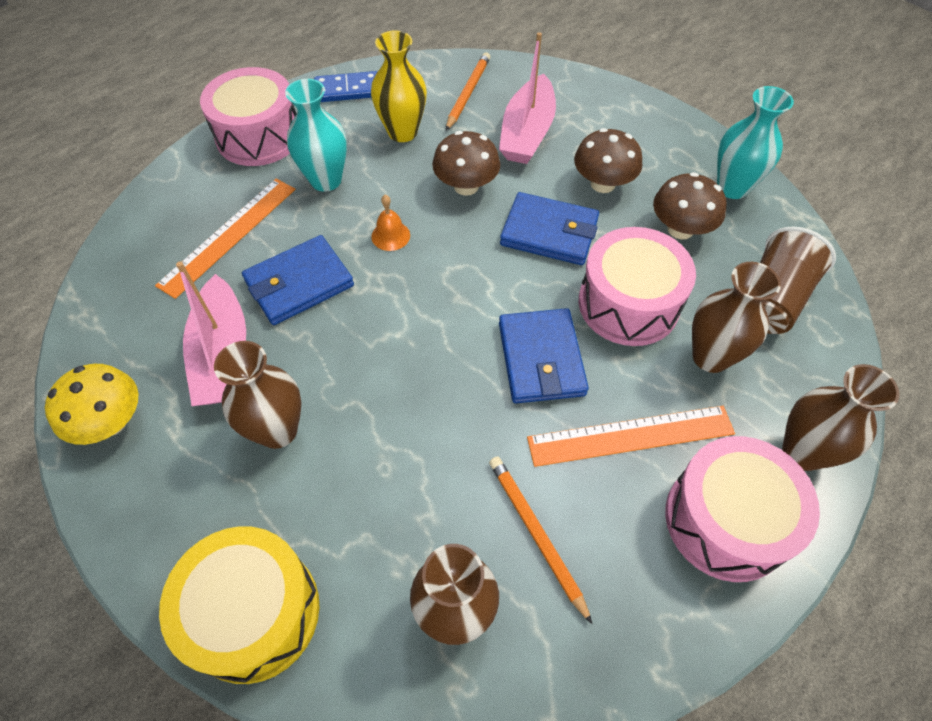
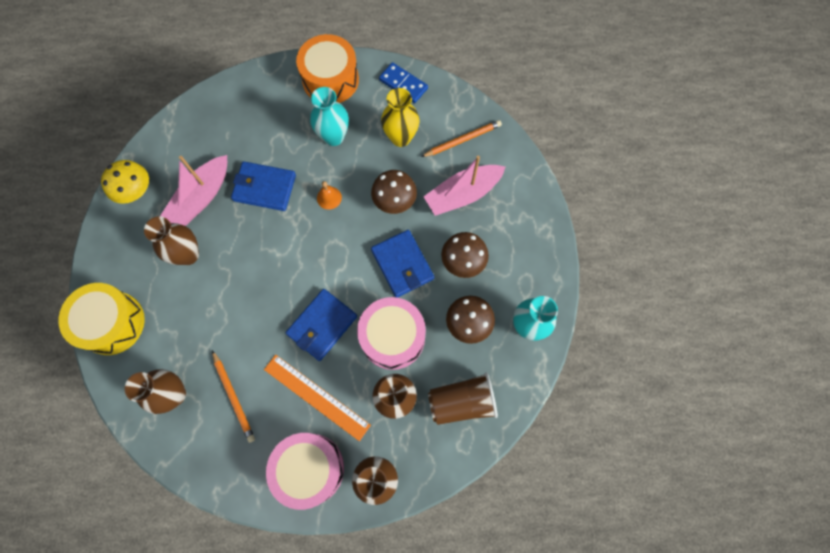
camera: 45 degrees right, 15 degrees up
orange ruler [155,179,295,299] -> none
pink drum [200,67,296,166] -> orange drum [296,34,359,103]
orange pencil [489,456,592,624] -> orange pencil turned 135 degrees clockwise [212,350,255,443]

